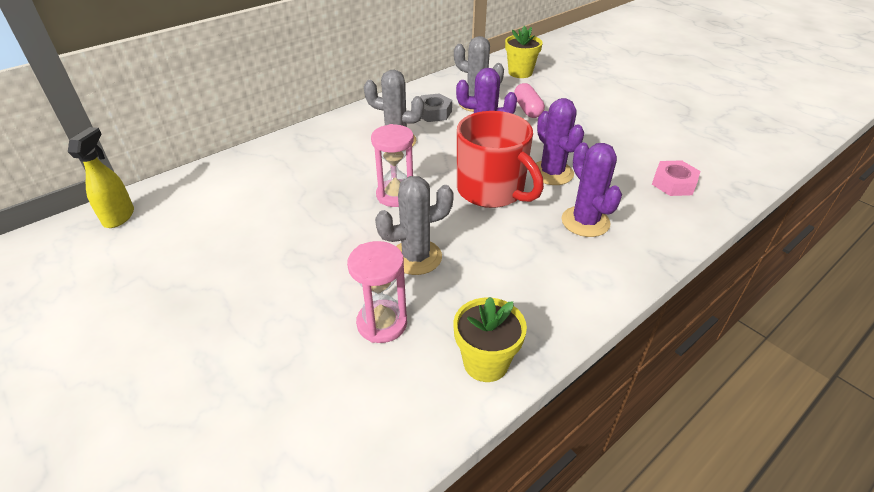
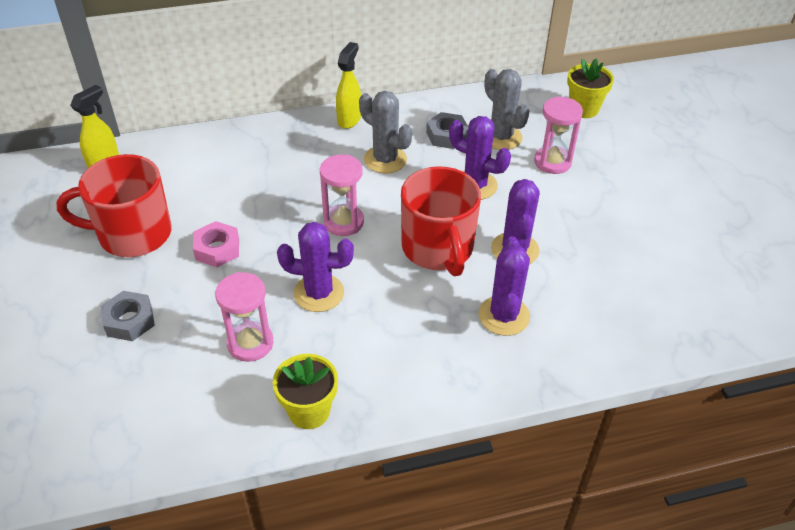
camera: 25 degrees right, 5 degrees up
grey cactus [375,176,454,275] -> purple cactus [277,222,354,312]
pink capsule [514,83,545,118] -> pink hourglass [534,96,583,174]
pink nut [652,160,700,196] -> pink nut moved to [193,221,239,267]
none -> red mug [56,154,172,257]
none -> grey nut [101,291,155,341]
none -> yellow spray bottle [336,42,361,129]

